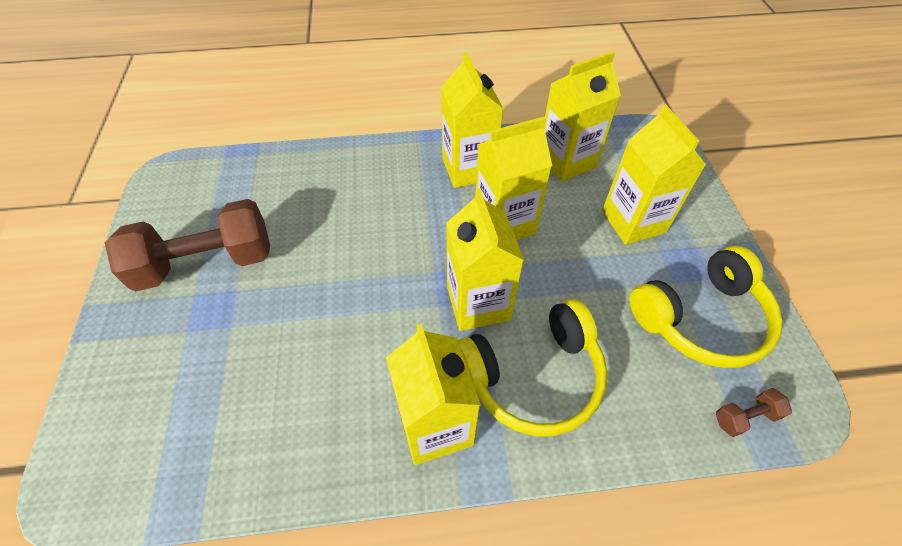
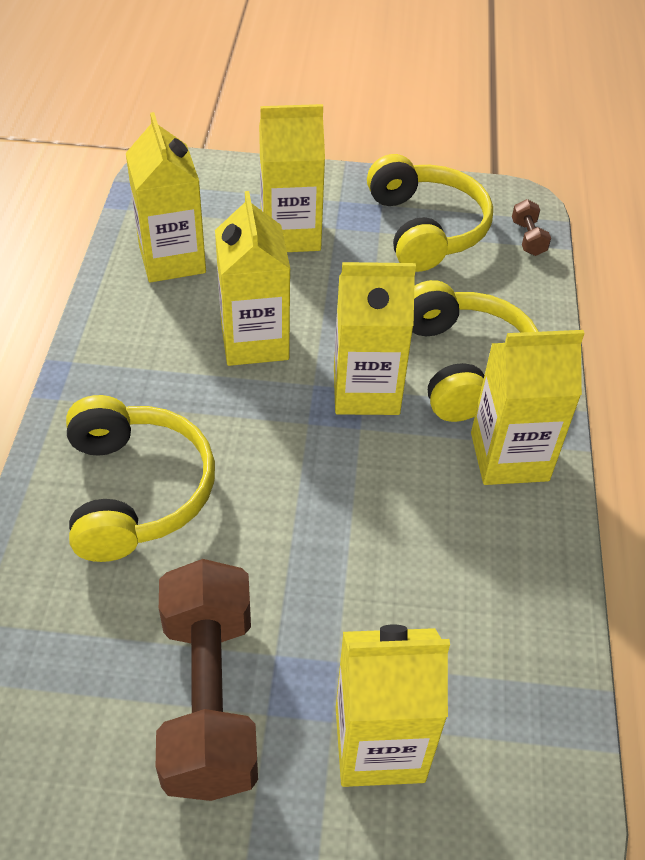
camera: 80 degrees left, 5 degrees down
yellow carton [441,52,503,188] -> yellow carton moved to [336,624,450,787]
none -> yellow headphones [66,395,215,562]

